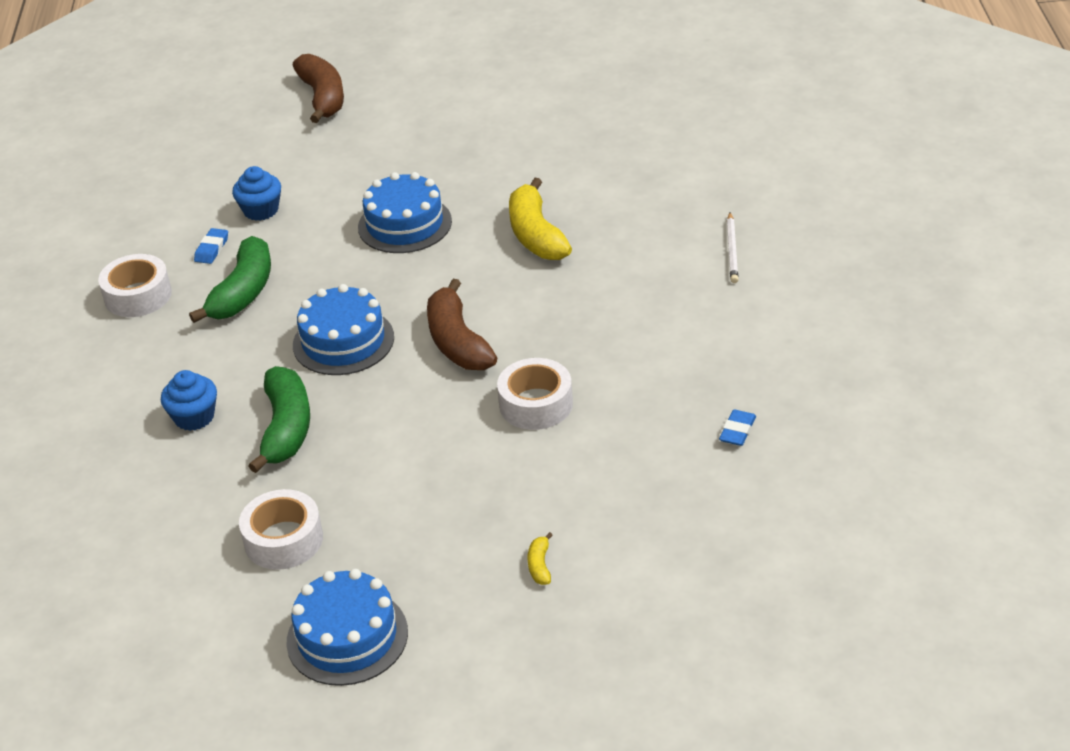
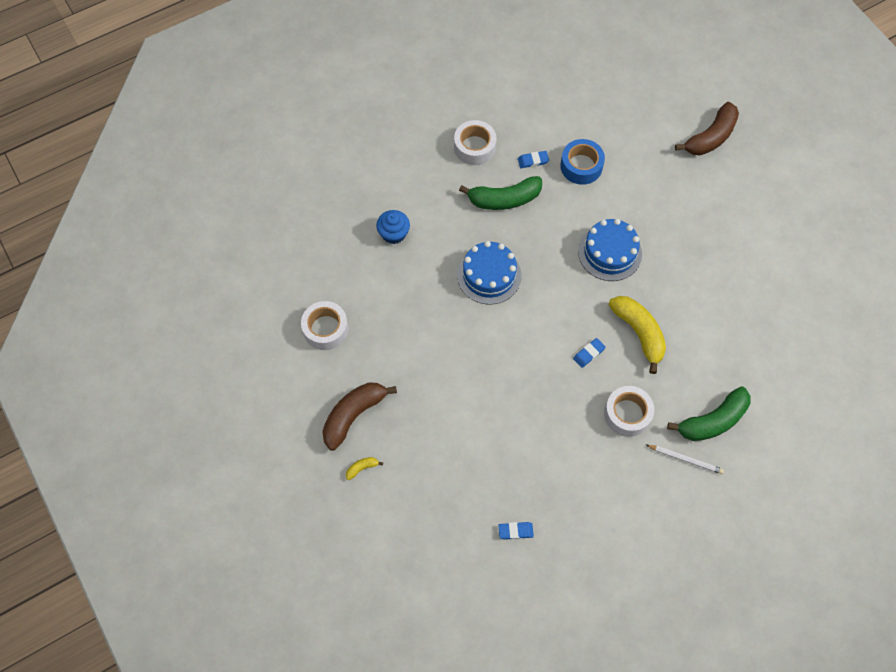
camera: 60 degrees right, 25 degrees up
blue cupcake [232,166,281,221] -> blue tape [560,139,605,185]
green banana [248,366,310,473] -> green banana moved to [667,386,750,441]
blue cake [286,569,408,686] -> none
brown banana [427,279,497,370] -> brown banana moved to [322,382,397,451]
white tape [497,358,573,430] -> white tape moved to [604,386,654,437]
yellow banana [509,178,572,260] -> yellow banana turned 105 degrees clockwise [609,296,666,374]
white pencil [727,212,739,283] -> white pencil turned 135 degrees counterclockwise [646,445,724,474]
none -> blue eraser [573,338,606,368]

